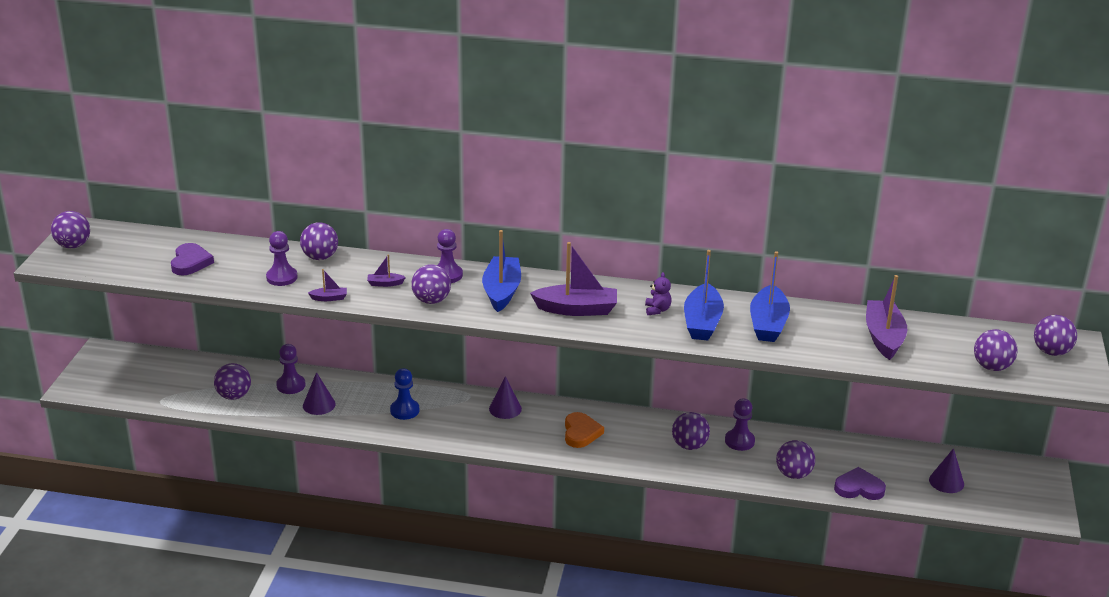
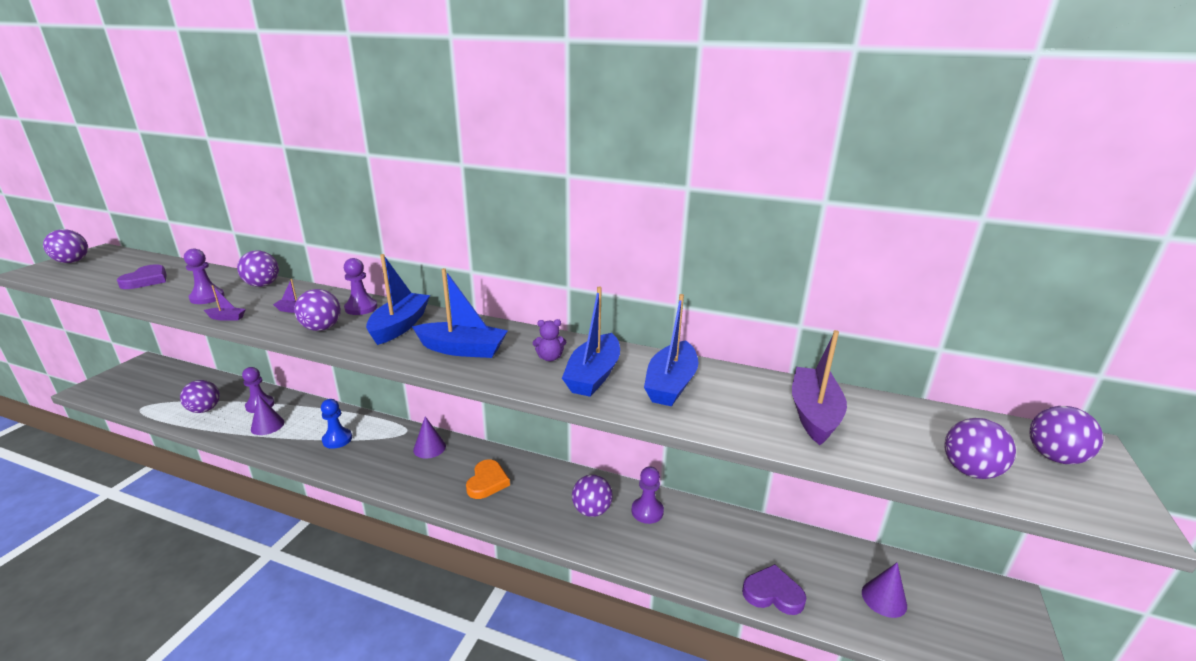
camera: 10 degrees right, 5 degrees down
purple boat [530,242,617,316] -> blue boat [412,268,508,358]
purple teddy bear [645,272,672,315] -> purple teddy bear turned 75 degrees clockwise [533,319,566,361]
purple ball [776,440,815,479] -> none

